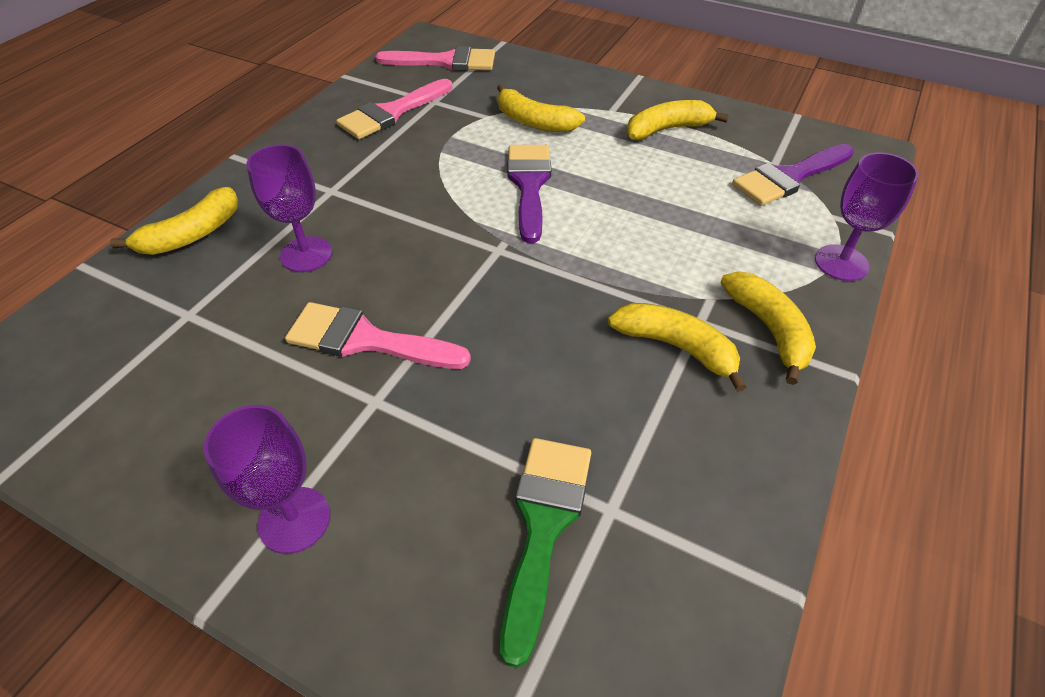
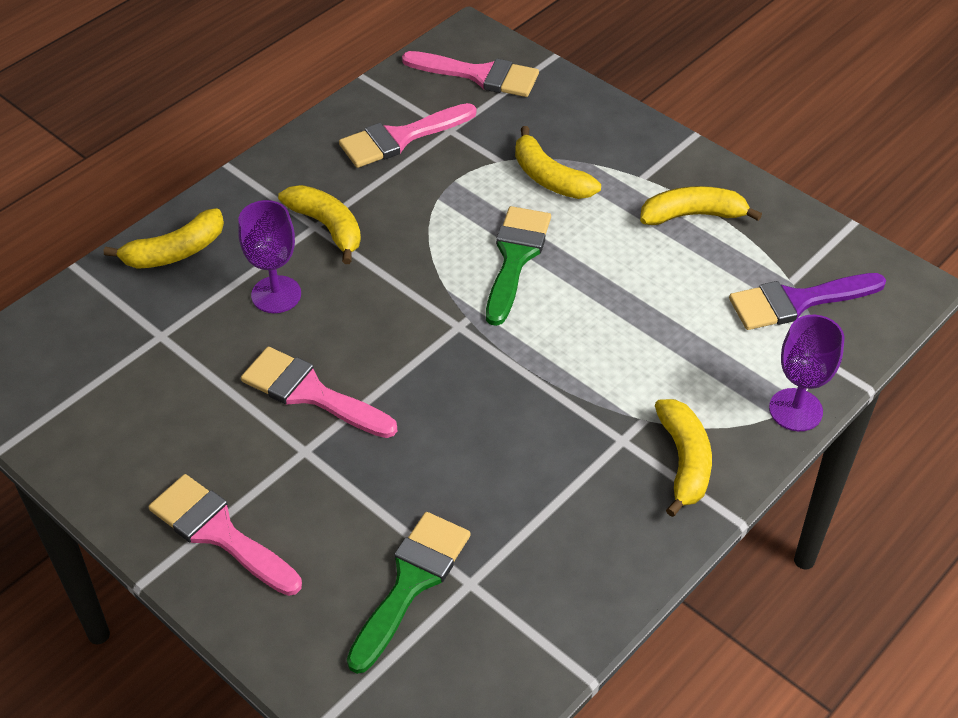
camera: 15 degrees right, 0 degrees up
purple goblet [204,405,330,554] -> pink brush [149,474,302,596]
purple brush [507,145,551,243] -> green brush [486,206,551,326]
yellow banana [608,303,746,392] -> yellow banana moved to [278,185,361,264]

